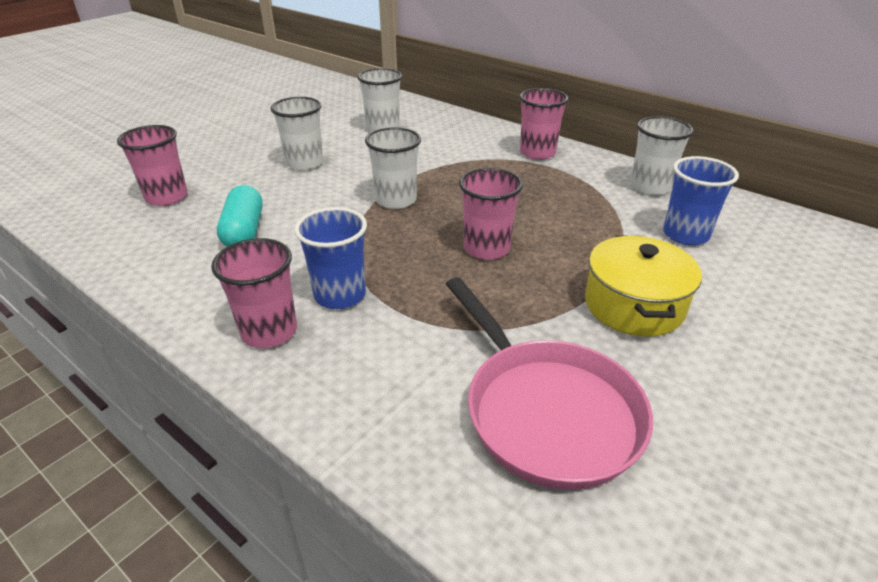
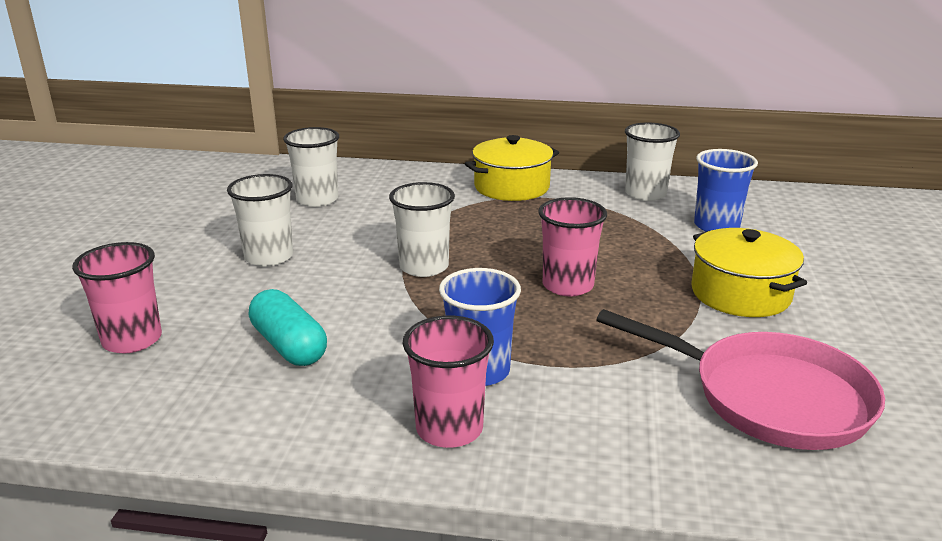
camera: 30 degrees left, 10 degrees down
pink cup [520,88,569,160] -> yellow pot [465,135,559,201]

